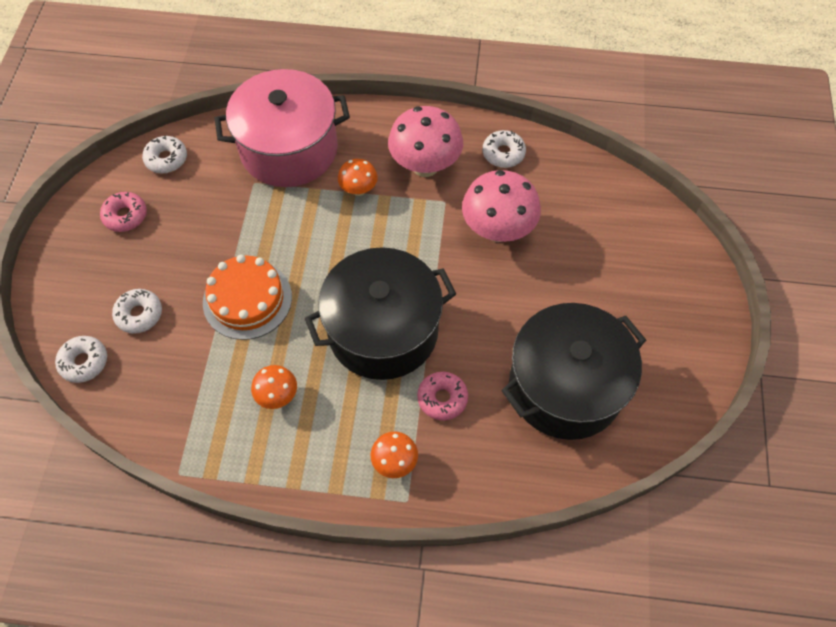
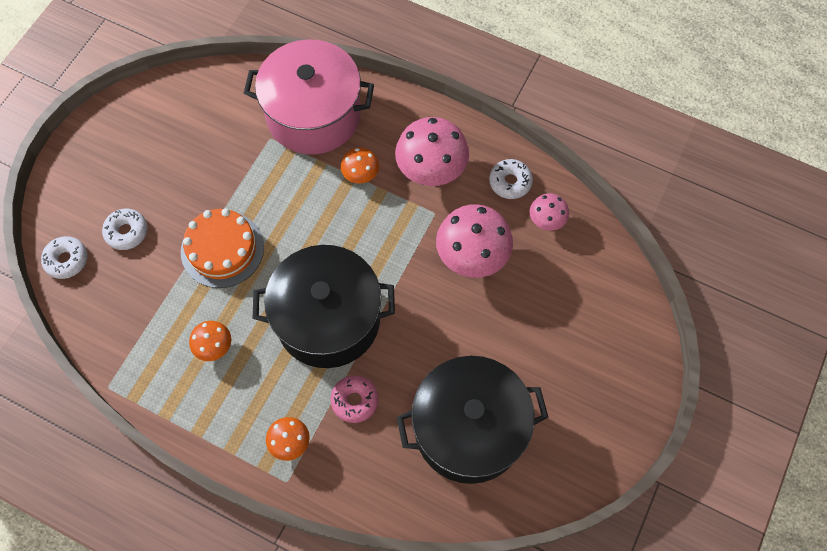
camera: 20 degrees right, 5 degrees up
pink donut [100,192,147,232] -> none
white donut [142,136,187,174] -> none
none -> pink mushroom [530,193,569,231]

